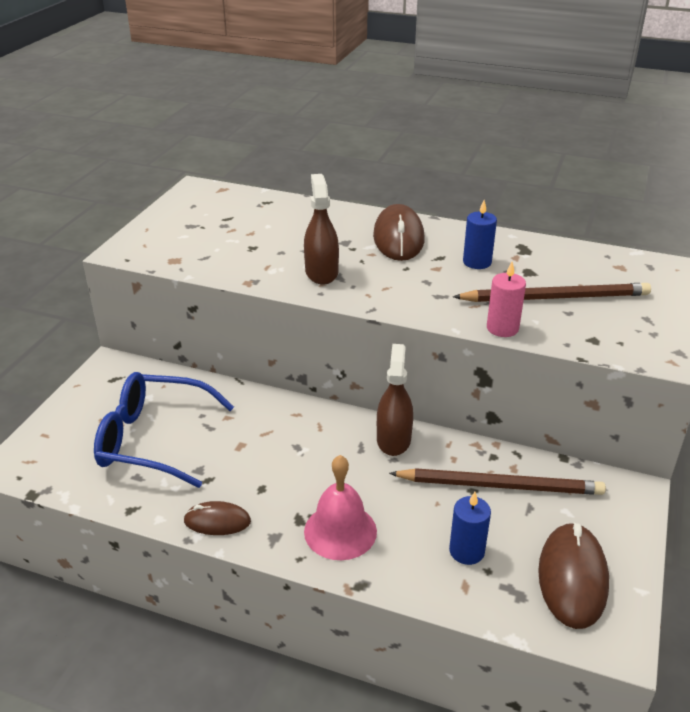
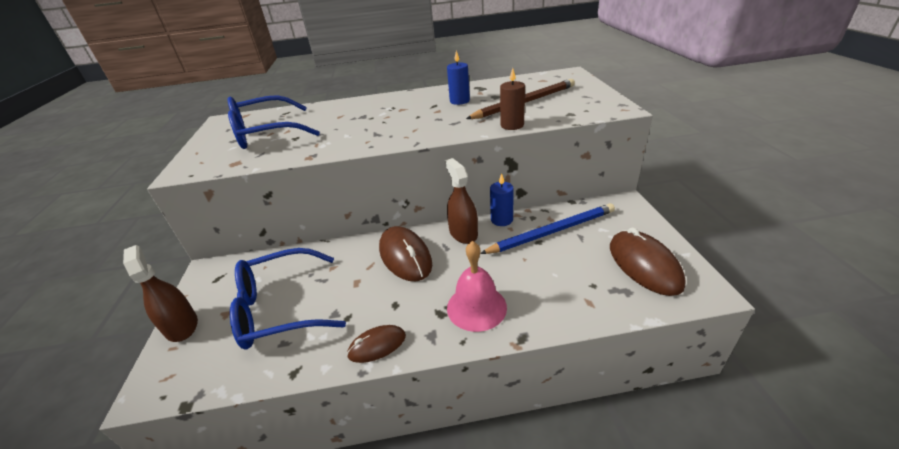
camera: 25 degrees left, 0 degrees up
brown spray bottle [304,174,339,284] -> brown spray bottle moved to [123,245,198,342]
brown mouse [373,204,425,261] -> brown mouse moved to [379,226,432,281]
brown pencil [389,468,606,495] -> blue pencil [480,203,615,254]
blue candle [449,492,491,565] -> blue candle moved to [490,173,514,226]
pink candle [487,262,526,337] -> brown candle [500,68,525,130]
none -> blue glasses [227,95,320,149]

